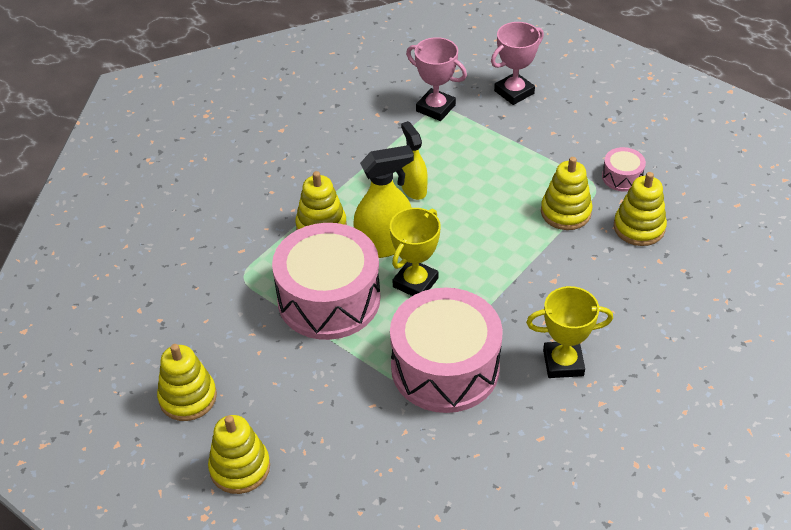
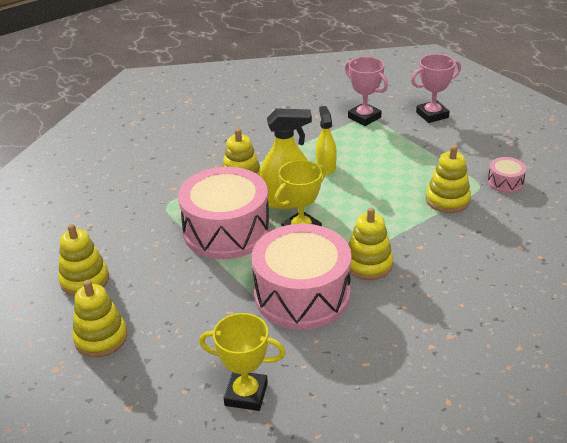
camera: 15 degrees right, 10 degrees down
yellow trophy [526,286,613,378] -> yellow trophy moved to [199,313,285,411]
yellow stacking toy [614,172,667,246] -> yellow stacking toy moved to [348,207,393,280]

